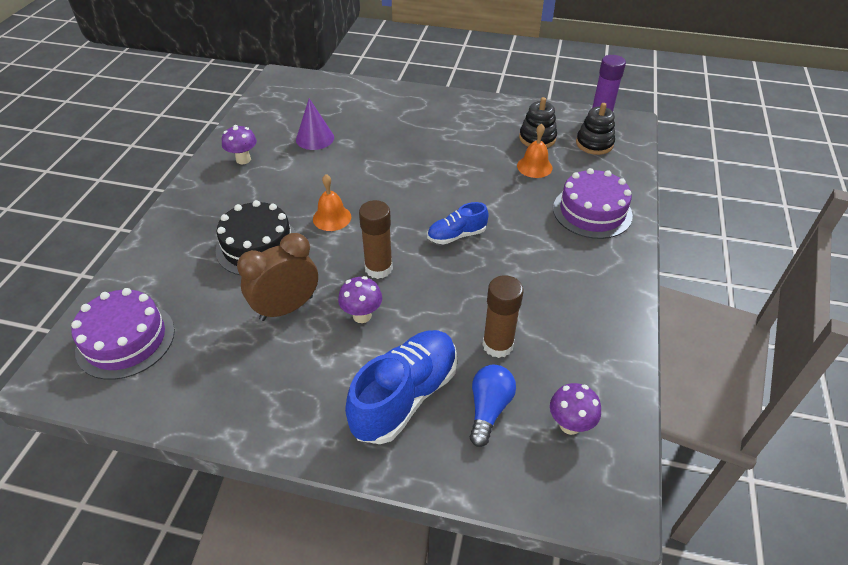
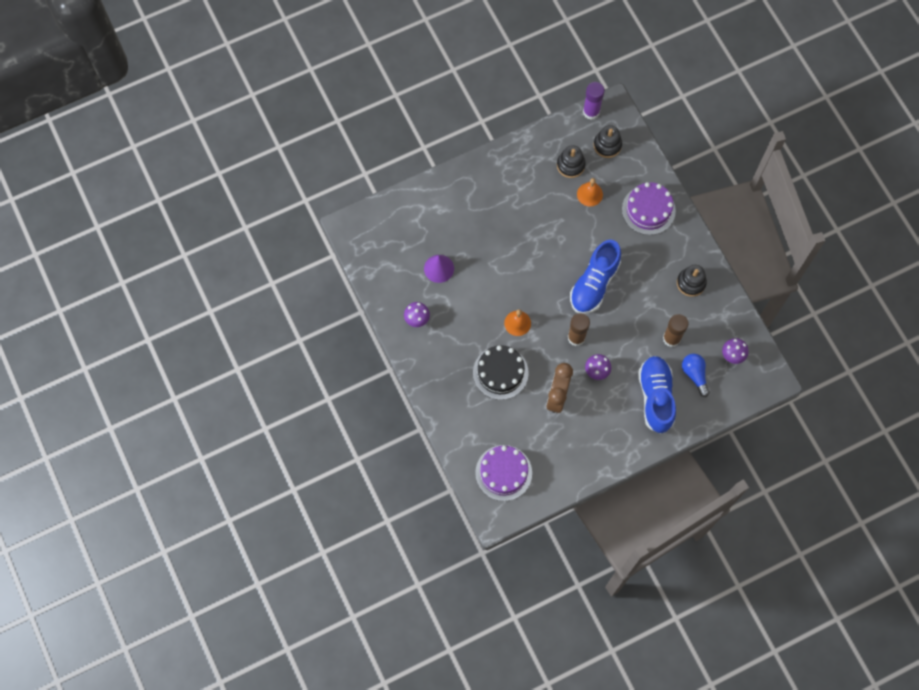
camera: 40 degrees left, 25 degrees up
blue shoe [427,202,489,245] -> blue shoe [570,240,621,314], size x1.82
none -> black stacking toy [677,265,707,297]

